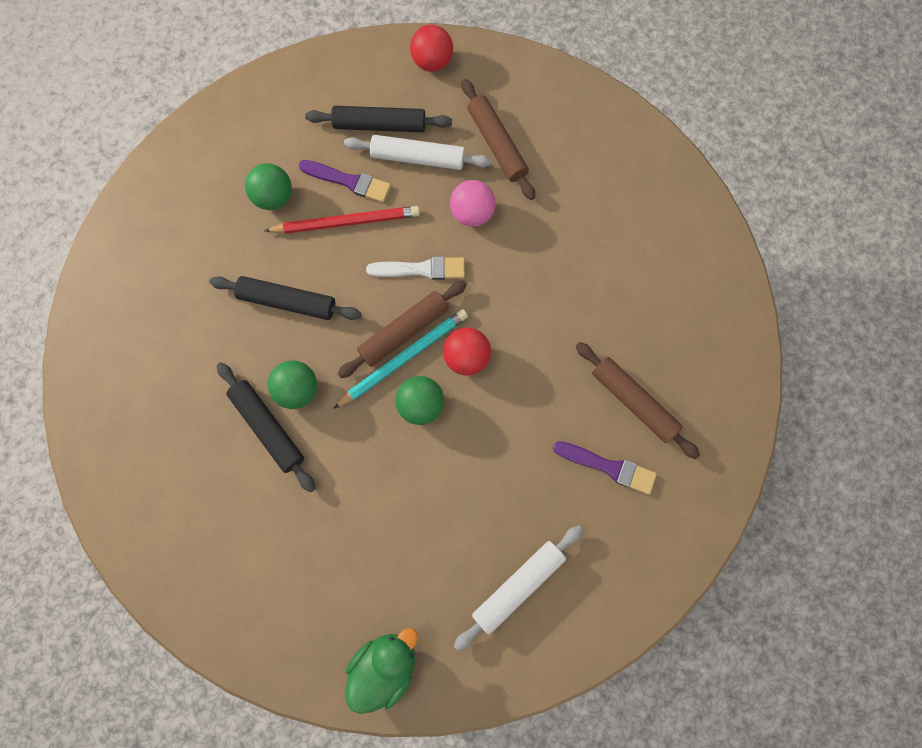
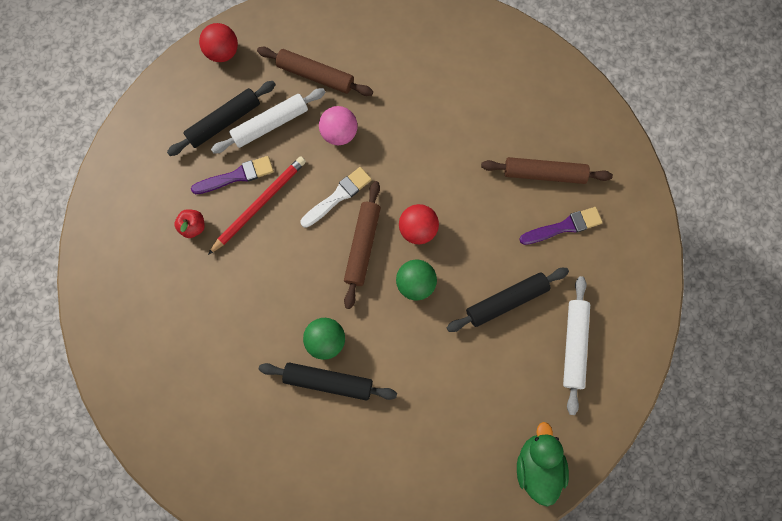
camera: 40 degrees left, 0 degrees up
black rolling pin [209,276,361,320] -> black rolling pin moved to [447,268,569,332]
green ball [245,163,292,210] -> red apple [174,209,205,238]
turquoise pencil [333,309,468,409] -> none

